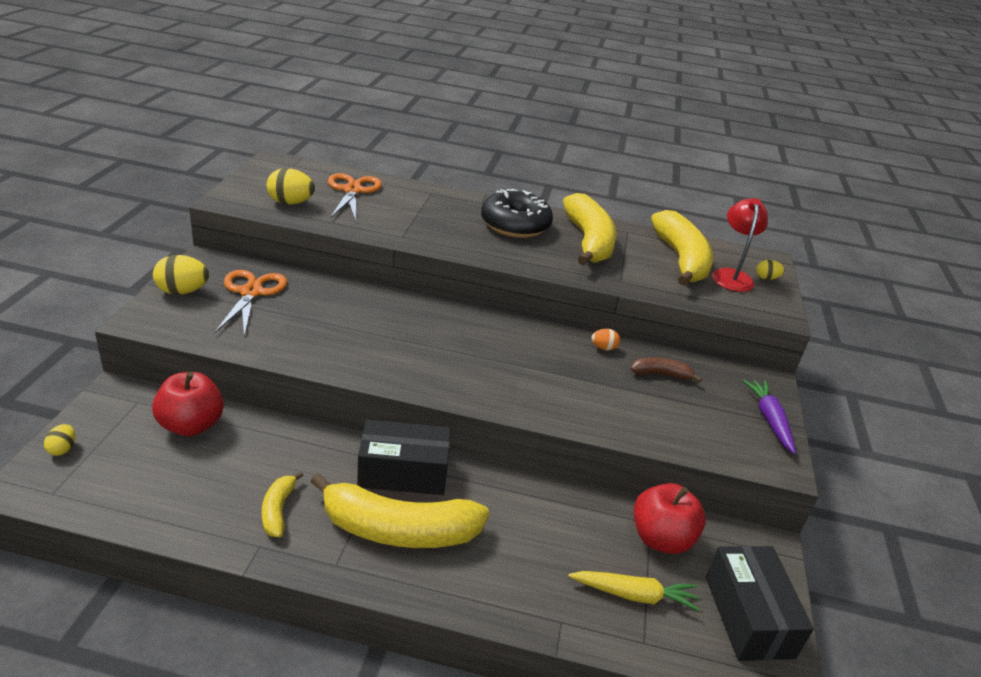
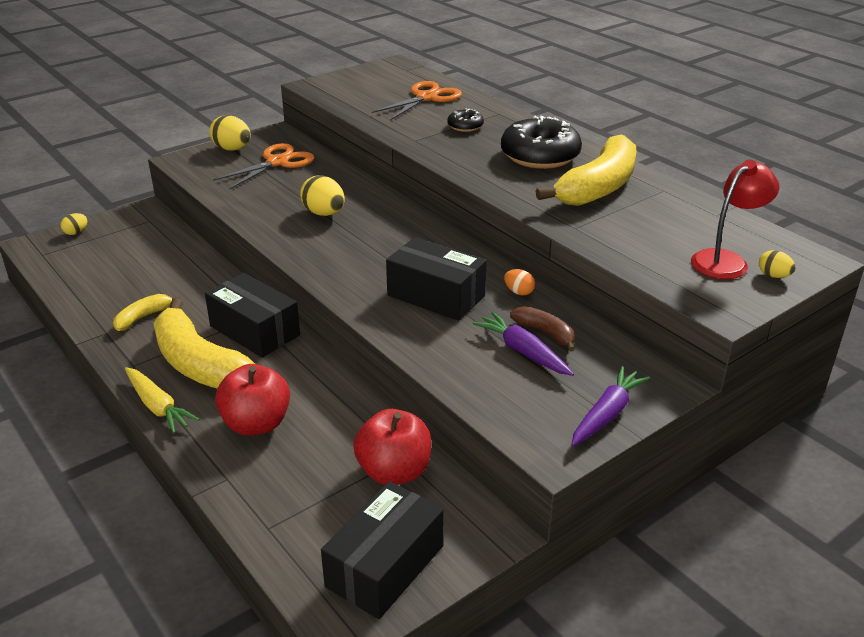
camera: 45 degrees right, 0 degrees up
red apple [152,372,224,436] -> red apple moved to [215,364,290,436]
yellow egg [267,168,315,205] -> yellow egg moved to [300,175,345,216]
yellow carrot [568,571,700,611] -> yellow carrot moved to [125,367,200,434]
yellow banana [651,210,713,286] -> none
none -> black box [386,237,487,321]
none -> black donut [447,108,484,132]
none -> purple carrot [473,312,574,376]

